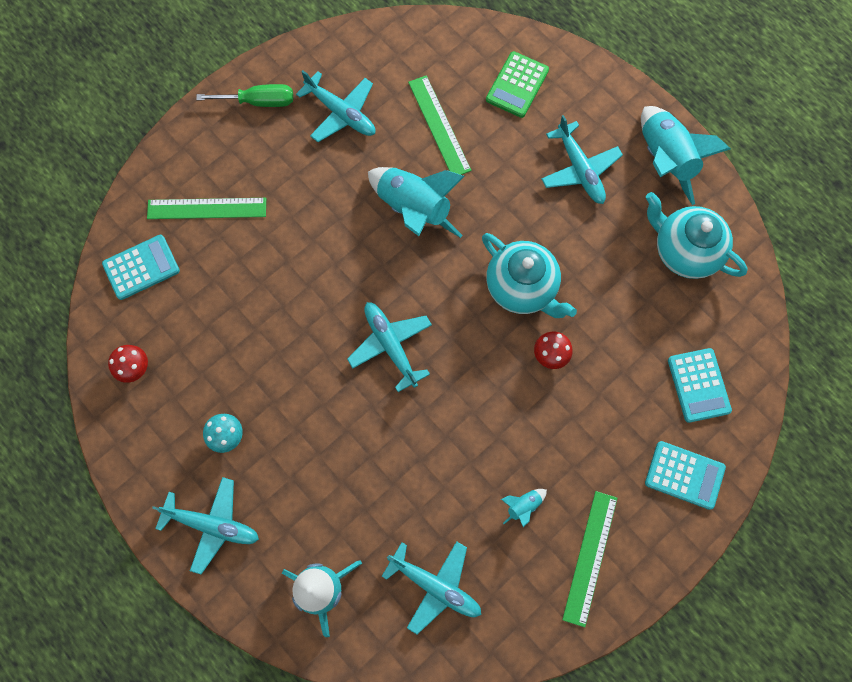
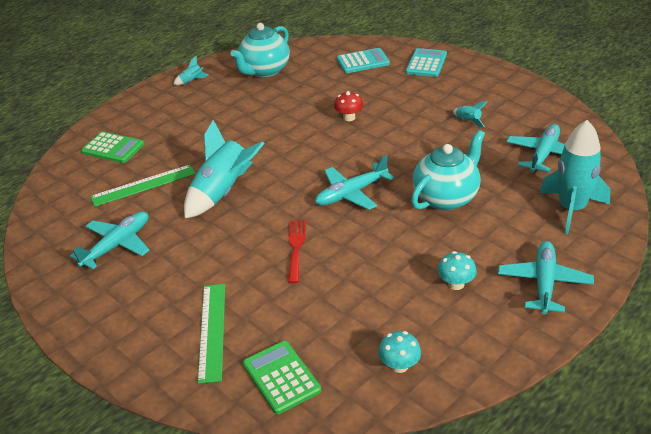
camera: 90 degrees left, 35 degrees down
turquoise calculator [102,235,180,300] -> green calculator [243,341,321,414]
red mushroom [108,345,148,383] -> turquoise mushroom [378,331,421,373]
green screwdriver [196,84,293,107] -> none
turquoise teapot [482,233,577,318] -> turquoise teapot moved to [411,130,485,210]
turquoise plane [541,115,623,204] -> none
green ruler [562,491,617,627] -> none
turquoise rocket [641,106,731,205] -> turquoise rocket [173,56,209,85], size x0.43
none -> red fork [288,220,306,283]

